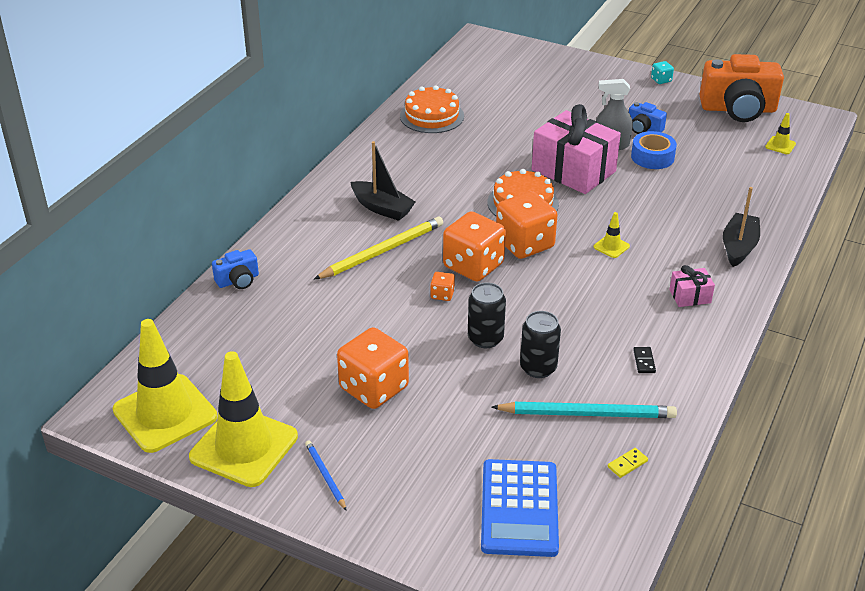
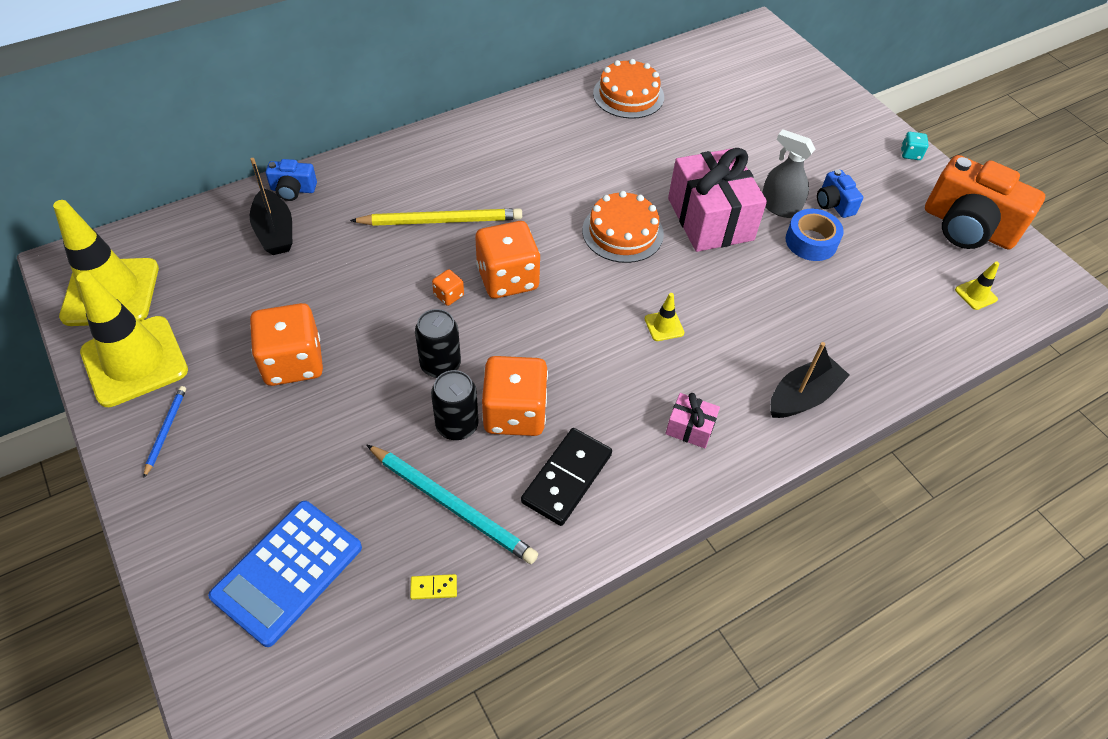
camera: 30 degrees right, 15 degrees up
black boat [350,141,415,221] -> black boat moved to [250,158,292,255]
orange dice [496,191,558,259] -> orange dice moved to [482,356,548,436]
black domino [633,347,656,373] -> black domino [521,428,612,526], size x2.33

